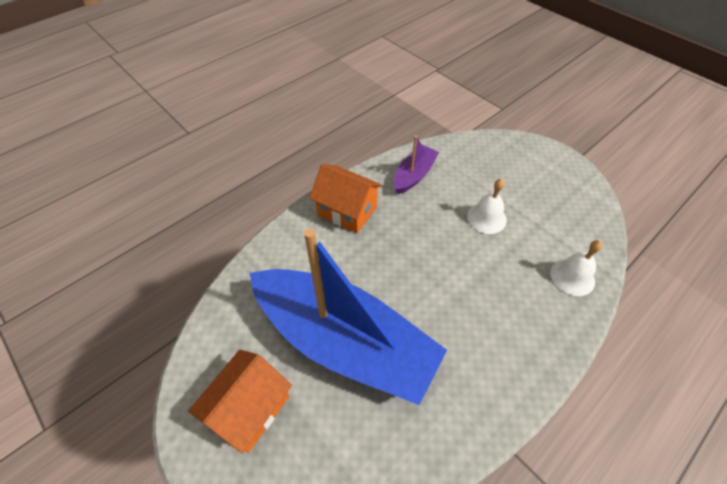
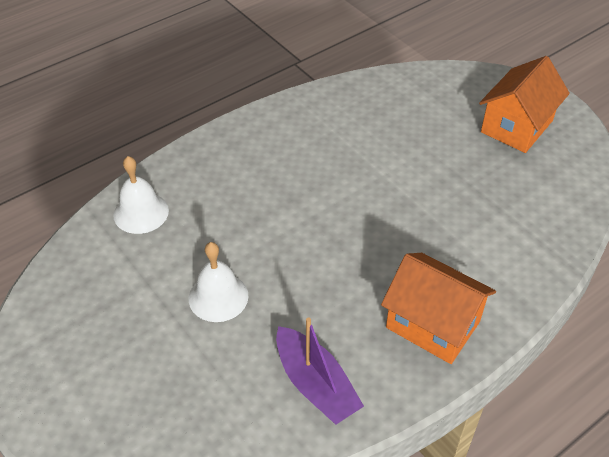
camera: 175 degrees left, 5 degrees down
blue boat [250,229,447,405] -> none
purple boat [394,135,439,194] -> purple boat turned 75 degrees counterclockwise [276,318,364,425]

